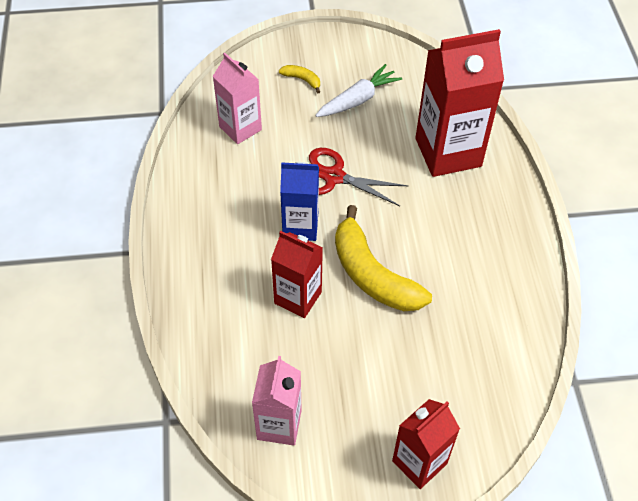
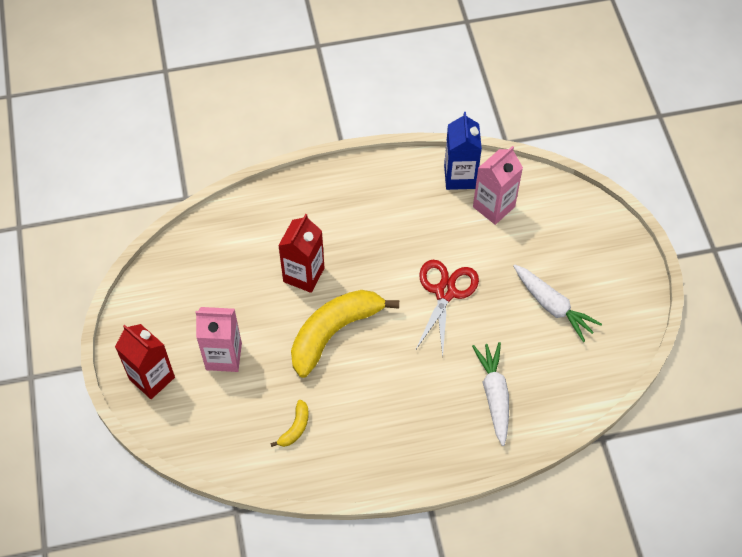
camera: 85 degrees right, 5 degrees up
pink carton [252,356,302,446] -> pink carton moved to [195,307,242,372]
yellow banana [279,65,320,93] -> yellow banana moved to [270,400,309,447]
blue carton [280,162,319,241] -> blue carton moved to [444,112,482,190]
red carton [415,29,504,177] -> white carrot [472,342,509,446]

